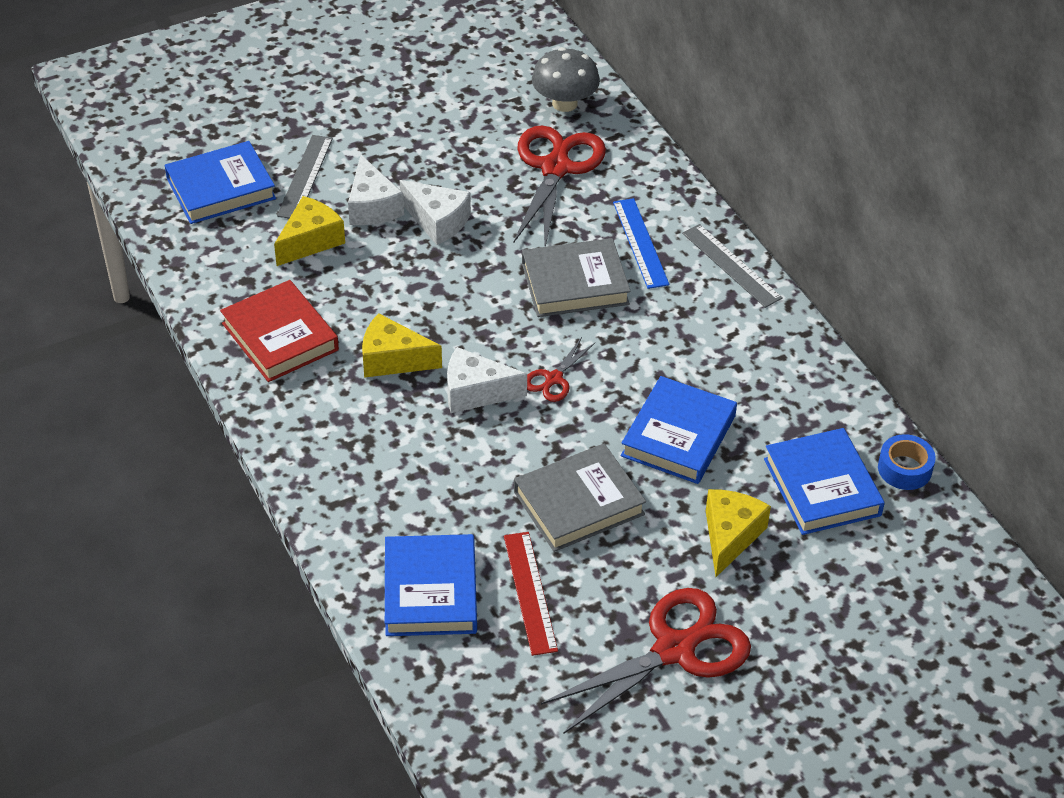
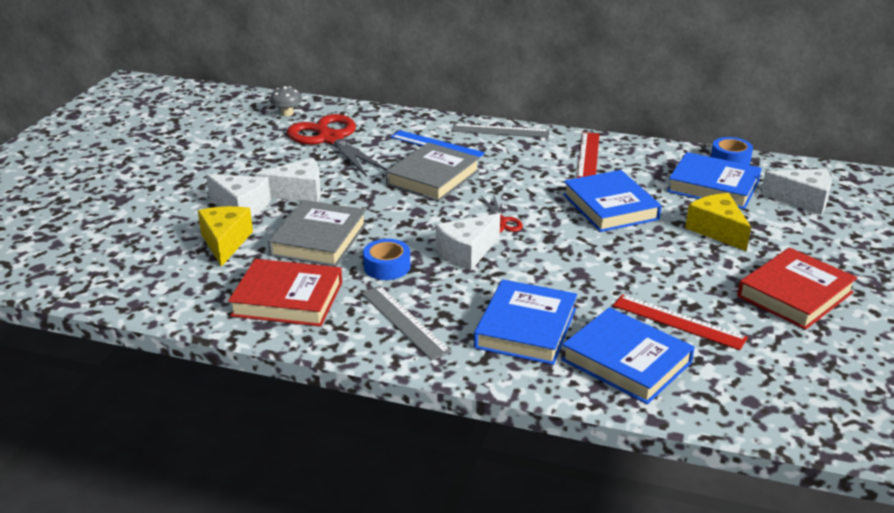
camera: 45 degrees left, 15 degrees down
blue book [165,141,276,224] -> blue book moved to [474,279,577,365]
grey ruler [277,135,333,218] -> grey ruler moved to [361,286,452,361]
yellow cheese [362,313,442,378] -> blue tape [363,239,410,280]
grey book [514,443,646,552] -> grey book moved to [268,200,367,267]
grey mushroom [532,47,600,112] -> grey mushroom [270,86,302,116], size x0.61
red scissors [541,588,751,733] -> red book [737,248,857,330]
none -> red ruler [577,132,599,178]
none -> white cheese [761,169,832,214]

